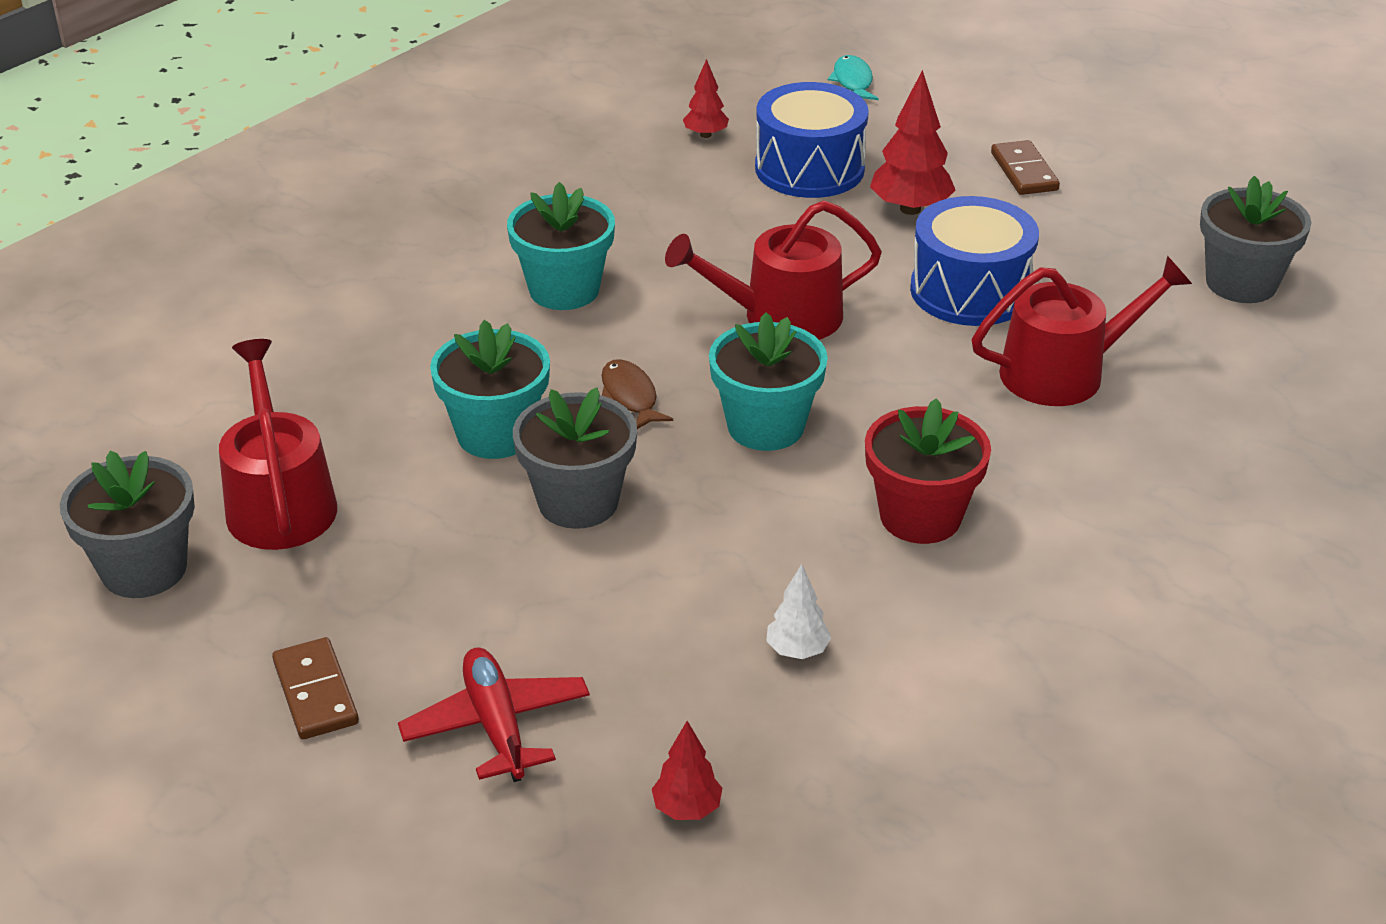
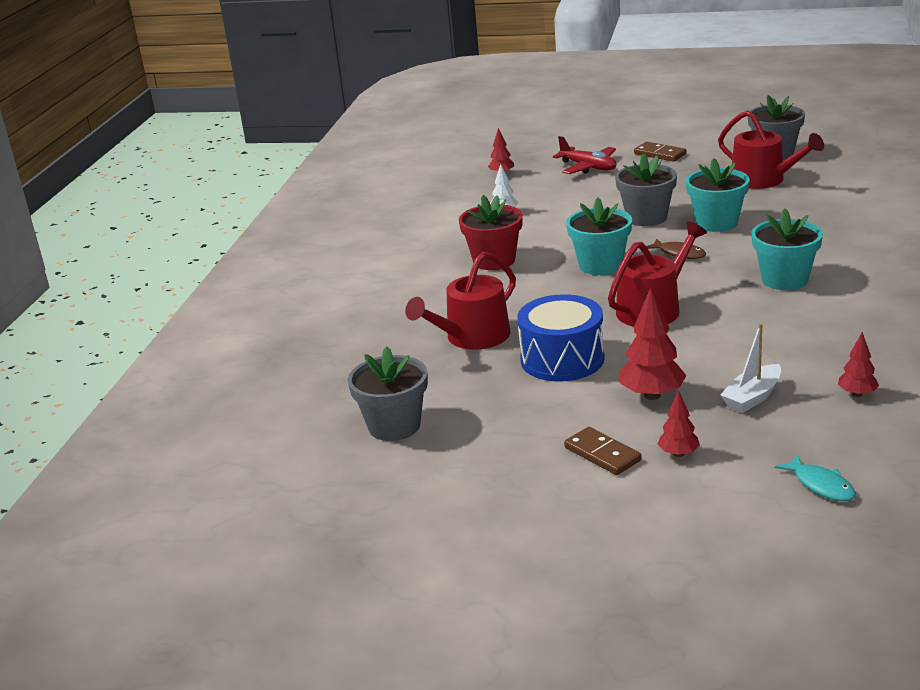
camera: 155 degrees right, 10 degrees down
blue drum [755,82,869,198] -> white boat [720,323,781,413]
none -> red tree [658,390,700,457]

